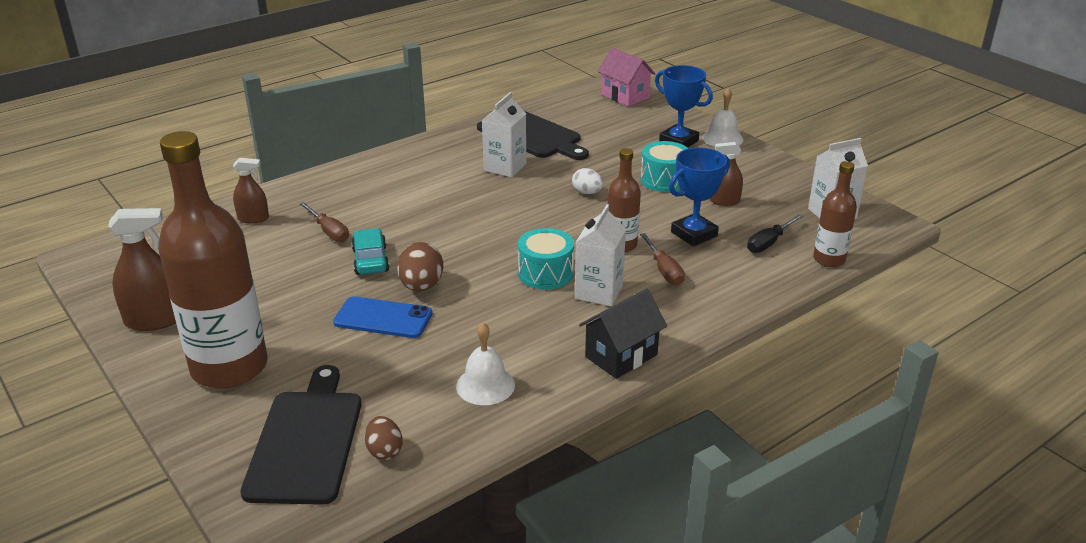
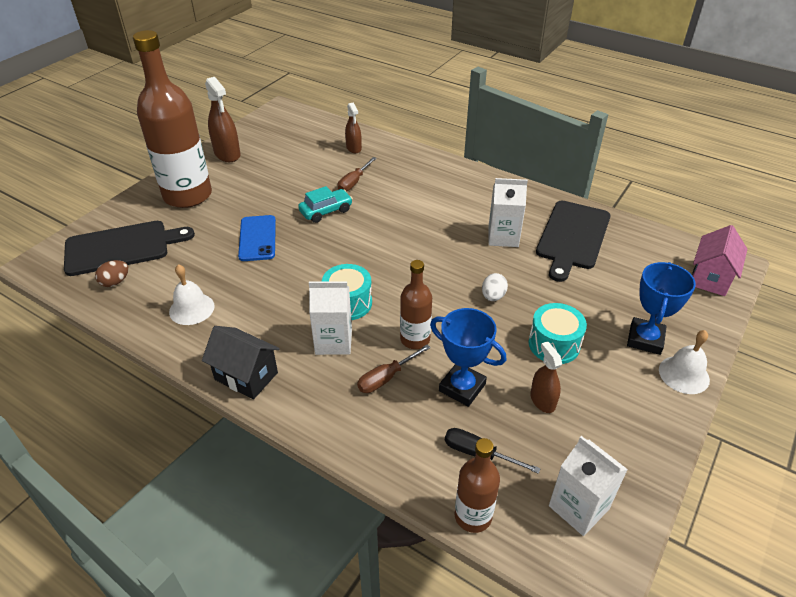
camera: 70 degrees right, 10 degrees up
brown egg [397,242,443,292] -> none

